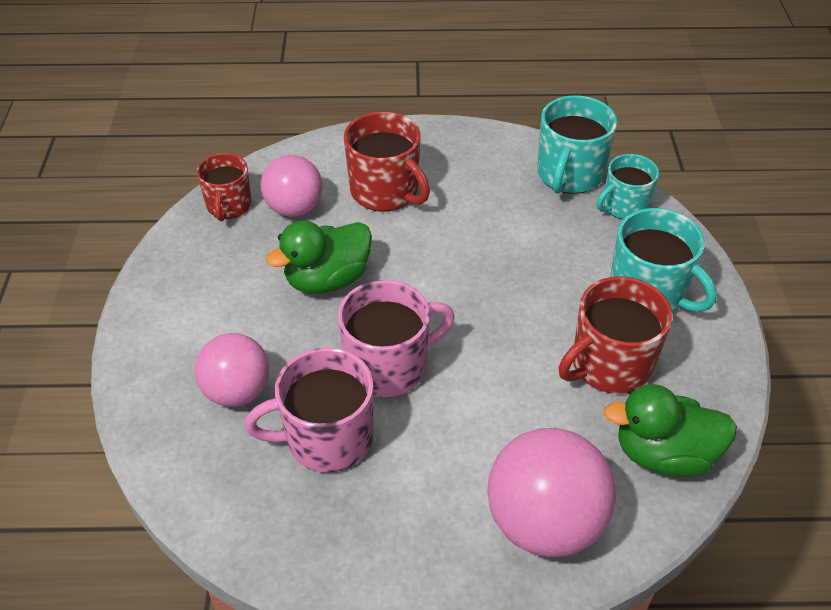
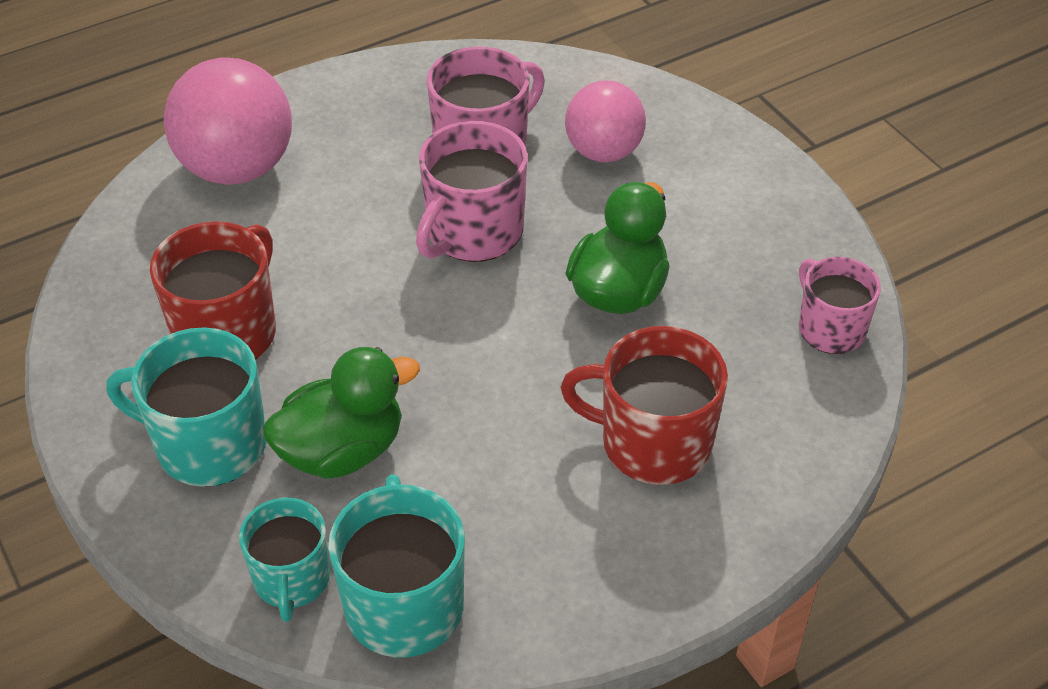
camera: 150 degrees right, 0 degrees up
red mug [197,153,252,221] -> pink mug [799,257,881,354]
pink ball [261,155,322,217] -> none
turquoise mug [597,154,659,219] -> turquoise mug turned 150 degrees clockwise [239,498,330,622]
green duck [603,384,737,477] -> green duck moved to [263,347,420,479]

